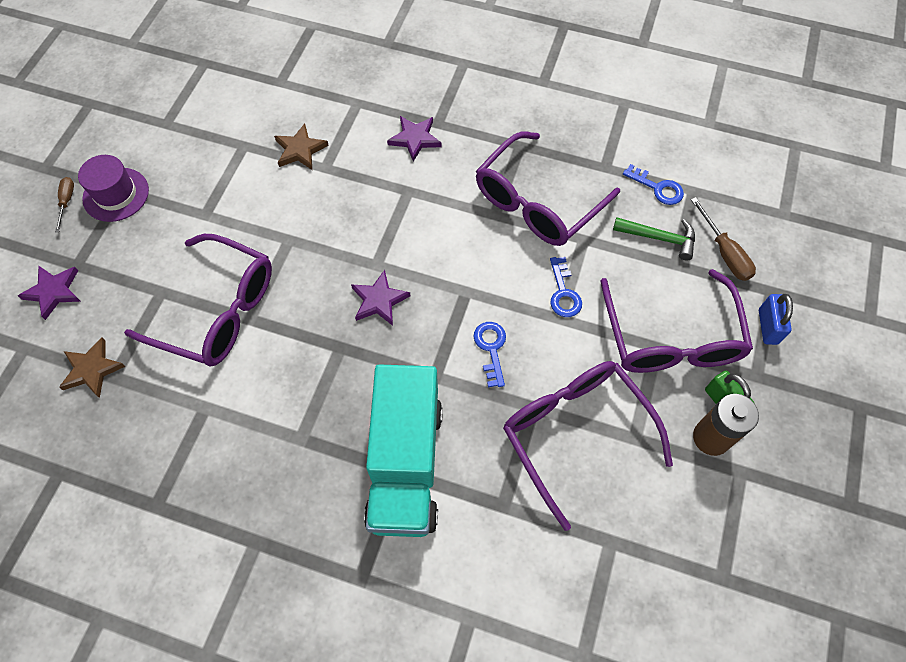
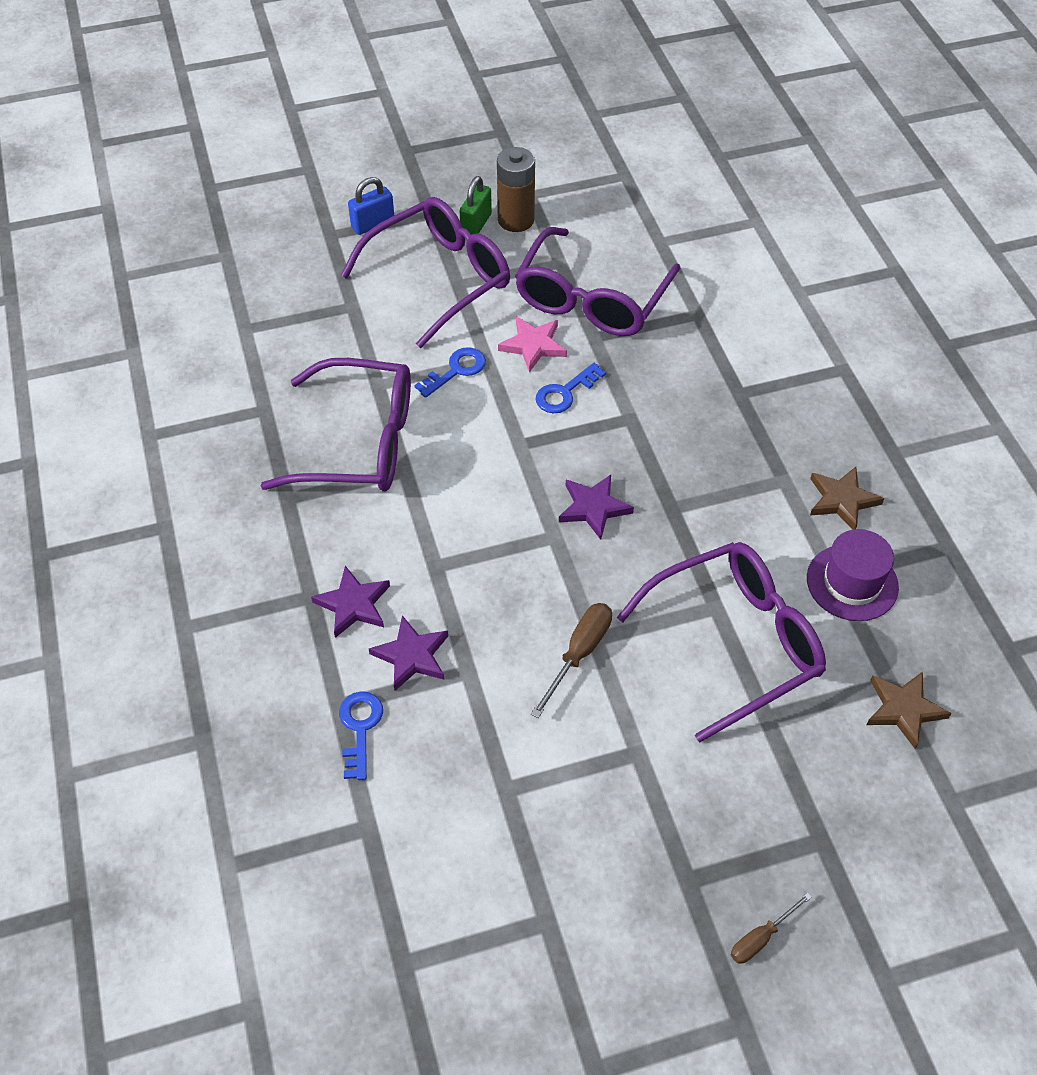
camera: 125 degrees left, 10 degrees down
purple star [18,265,81,320] -> purple star moved to [369,616,449,691]
purple hat [78,155,149,222] -> purple hat moved to [807,529,899,621]
purple glasses [124,234,272,366] -> purple glasses turned 75 degrees clockwise [617,542,826,742]
brown star [274,123,329,170] -> brown star moved to [810,467,884,530]
turquoise truck [364,364,443,537] -> none
green hammer [613,217,695,261] -> none
blue key [623,164,684,205] -> blue key moved to [339,691,383,780]
brown screwdriver [691,197,756,281] -> brown screwdriver moved to [531,603,612,718]
none -> pink star [498,317,567,372]

